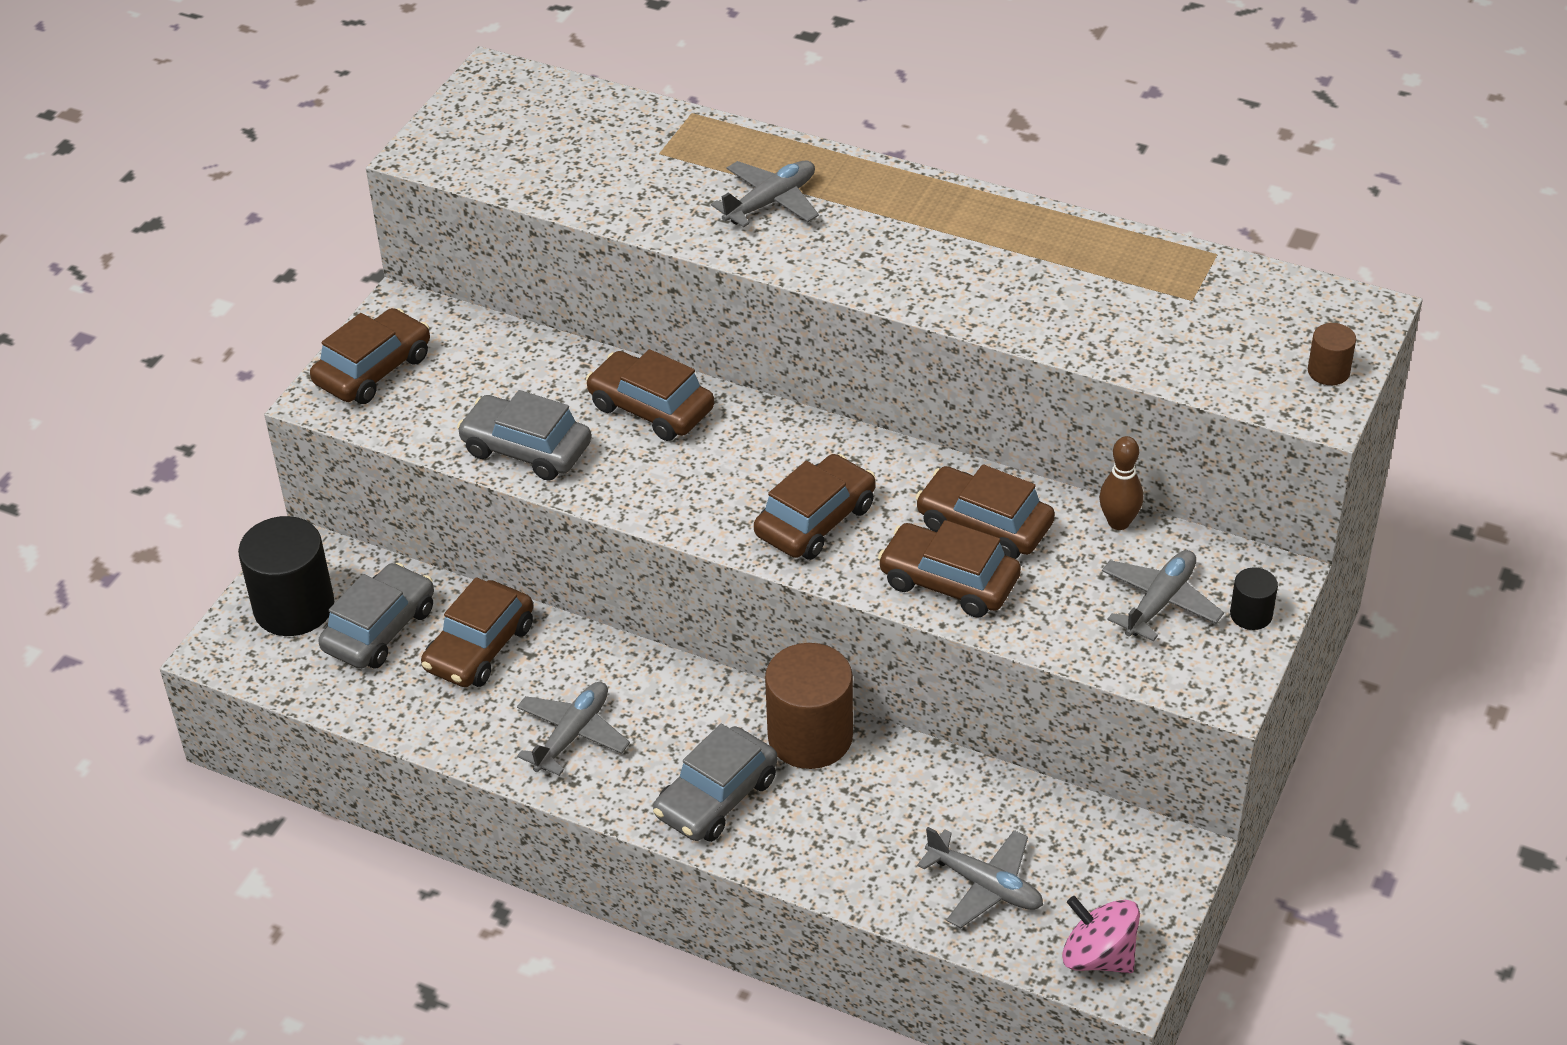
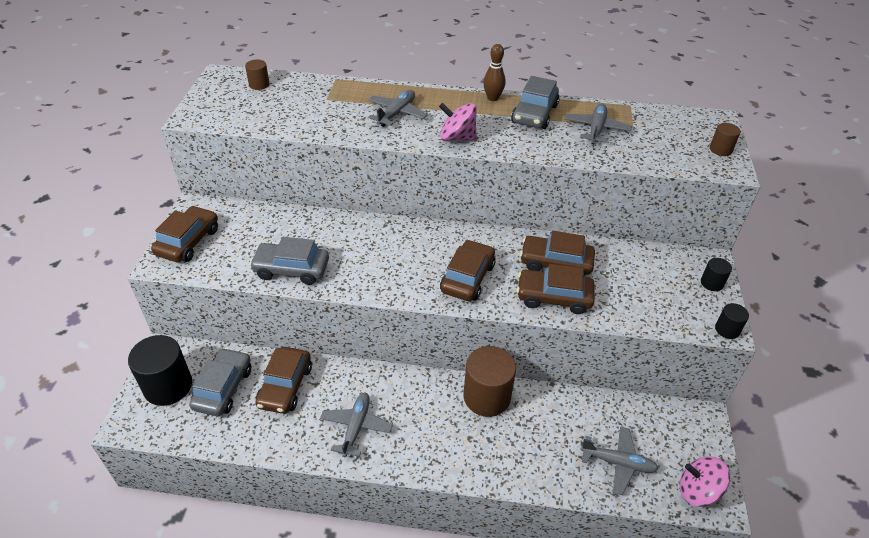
camera: 20 degrees left, 0 degrees up
brown car [586,349,714,441] -> none
grey car [653,724,778,842] -> grey car moved to [511,76,560,129]
brown bowling pin [1099,436,1143,530] -> brown bowling pin moved to [483,44,506,101]
grey plane [1102,550,1224,641] -> grey plane moved to [564,103,632,144]
none -> brown cylinder [245,59,270,90]
none -> pink spinning top [439,103,477,141]
none -> black cylinder [715,303,749,339]

